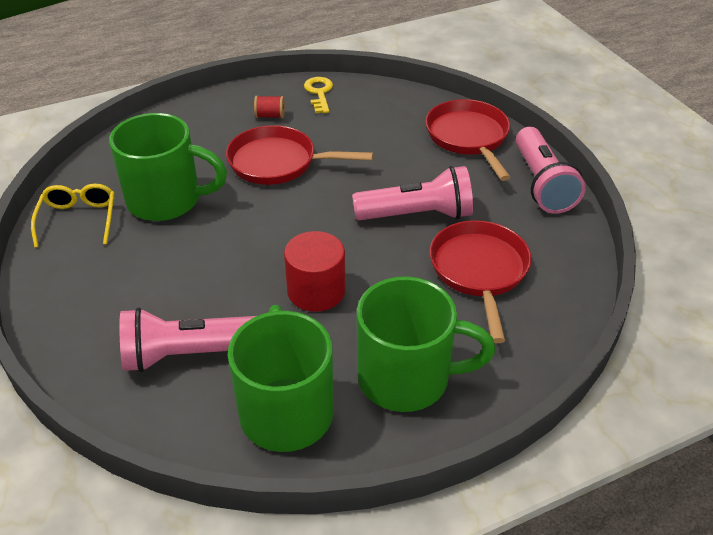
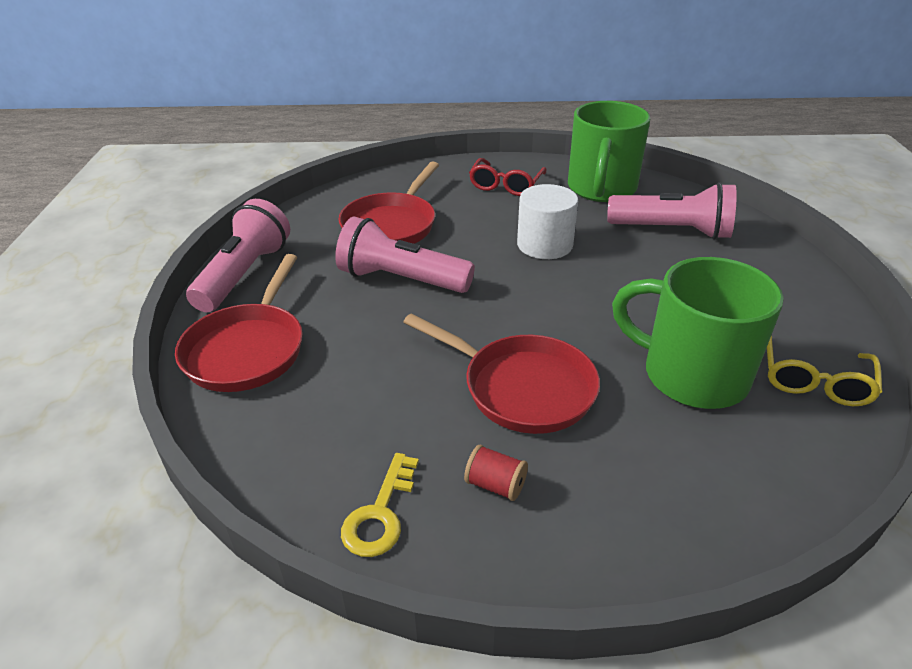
camera: 155 degrees left, 5 degrees down
red cylinder [284,231,345,312] -> white cylinder [517,184,578,259]
green mug [357,276,496,412] -> red glasses [469,158,546,196]

